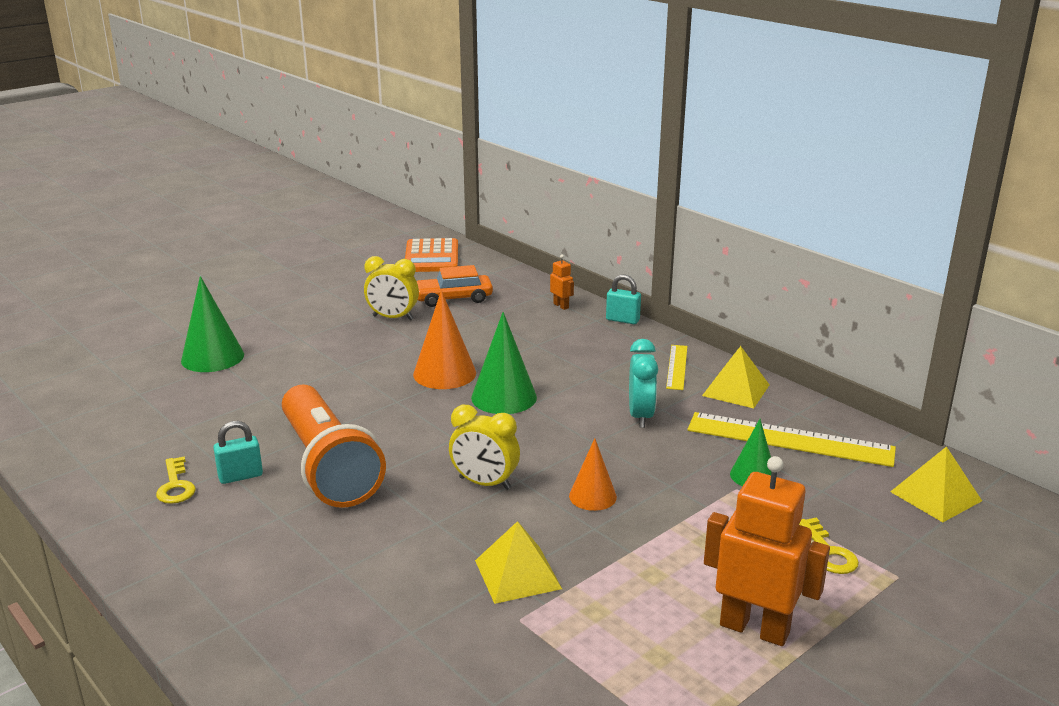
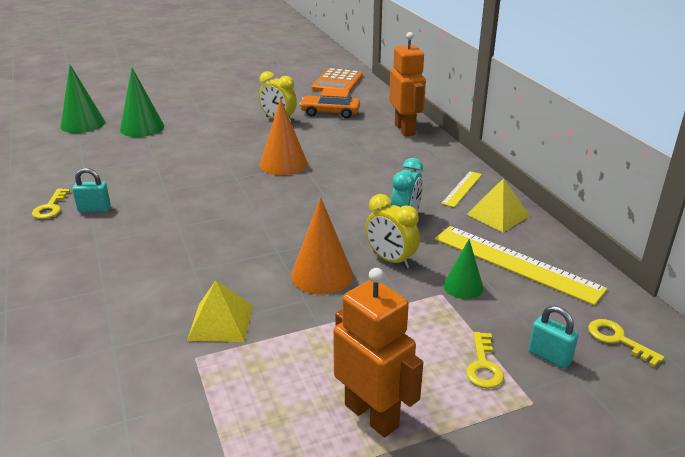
camera: 20 degrees right, 5 degrees up
orange flashlight [282,384,386,508] -> none
yellow clock [449,405,520,490] -> yellow clock moved to [365,194,420,268]
green cone [471,312,537,414] -> green cone moved to [60,64,105,133]
orange robot [550,254,574,310] -> orange robot [389,32,426,136], size x2.25
orange cone [569,438,617,511] -> orange cone [291,197,353,295], size x1.60
turquoise padlock [606,274,641,324] -> turquoise padlock moved to [528,305,579,369]
yellow pyramid [890,446,982,522] -> yellow key [588,319,665,367]

